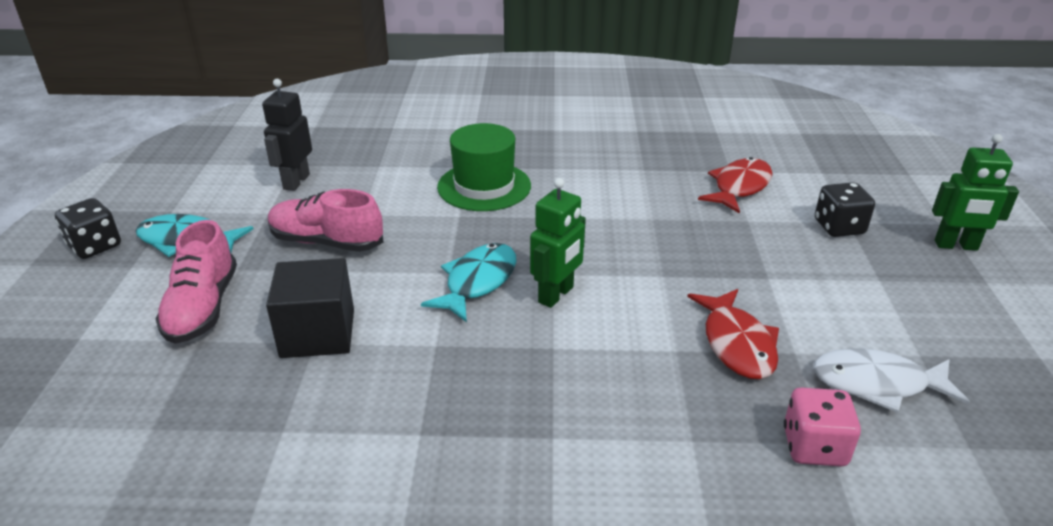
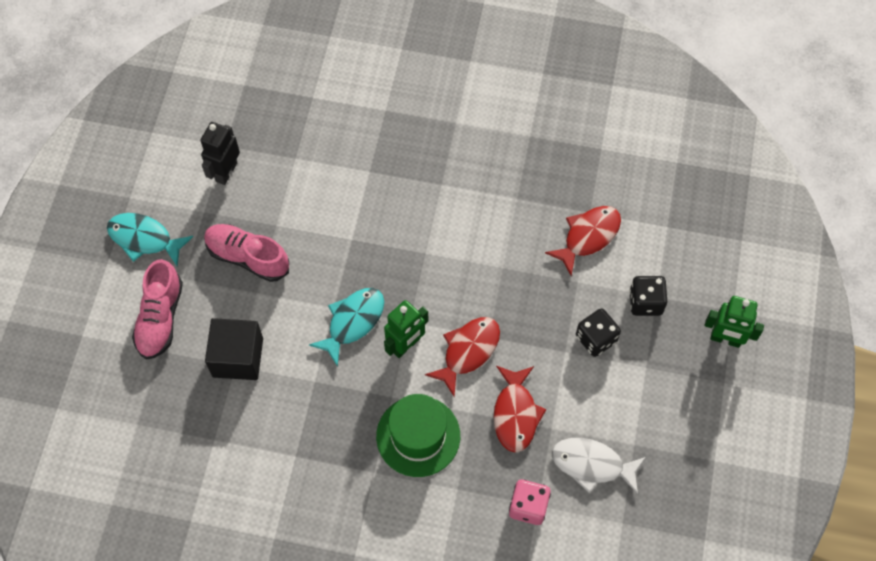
camera: 10 degrees right, 30 degrees up
black dice [55,198,121,259] -> black dice moved to [576,308,621,357]
green hat [437,123,531,211] -> green hat moved to [376,394,460,477]
none -> red fish [425,317,500,397]

